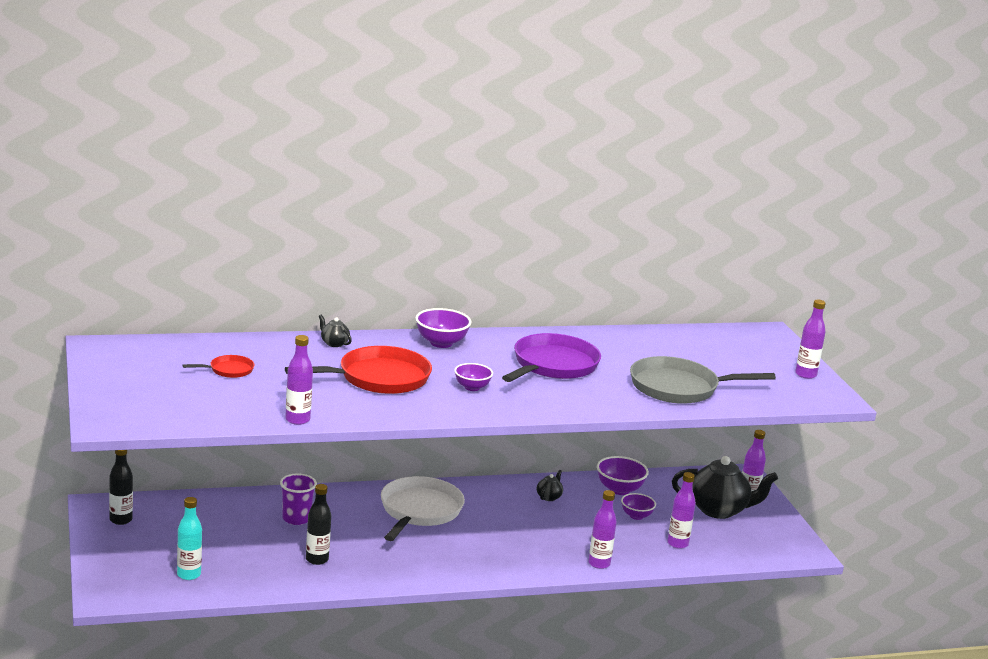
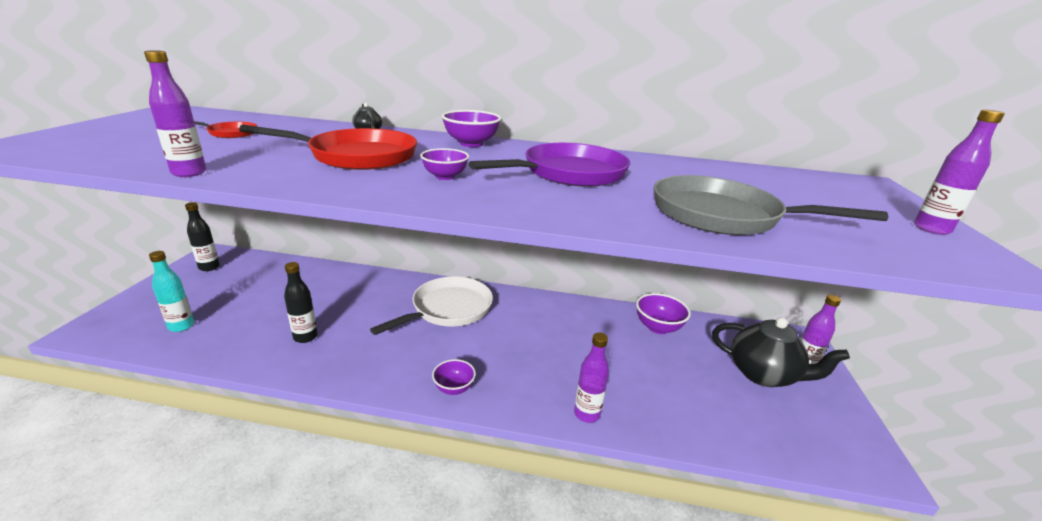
camera: 25 degrees right, 5 degrees up
purple cup [280,473,317,525] -> none
black teapot [537,470,563,501] -> none
purple bowl [621,493,656,520] -> purple bowl moved to [432,359,476,395]
purple bottle [667,472,696,549] -> none

